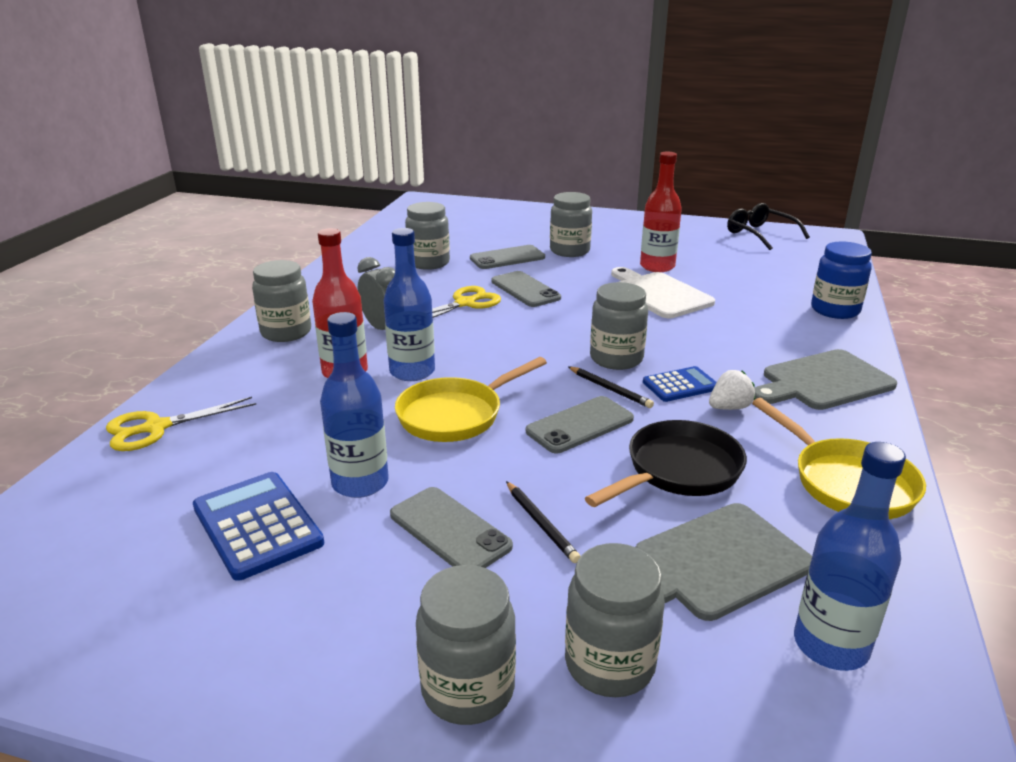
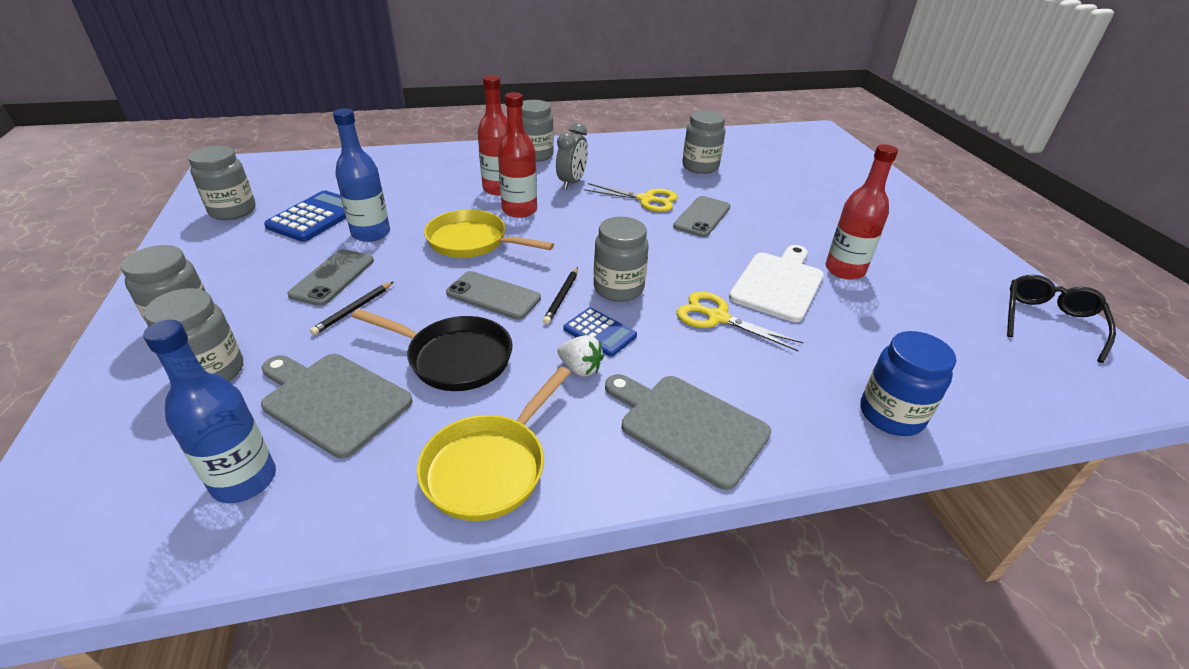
camera: 60 degrees right, 10 degrees up
yellow scissors [106,397,256,451] -> yellow scissors moved to [677,291,804,351]
blue bottle [383,228,435,381] -> red bottle [498,92,537,218]
grey phone [470,245,545,269] -> none
grey jar [550,192,592,257] -> grey jar moved to [188,146,256,220]

